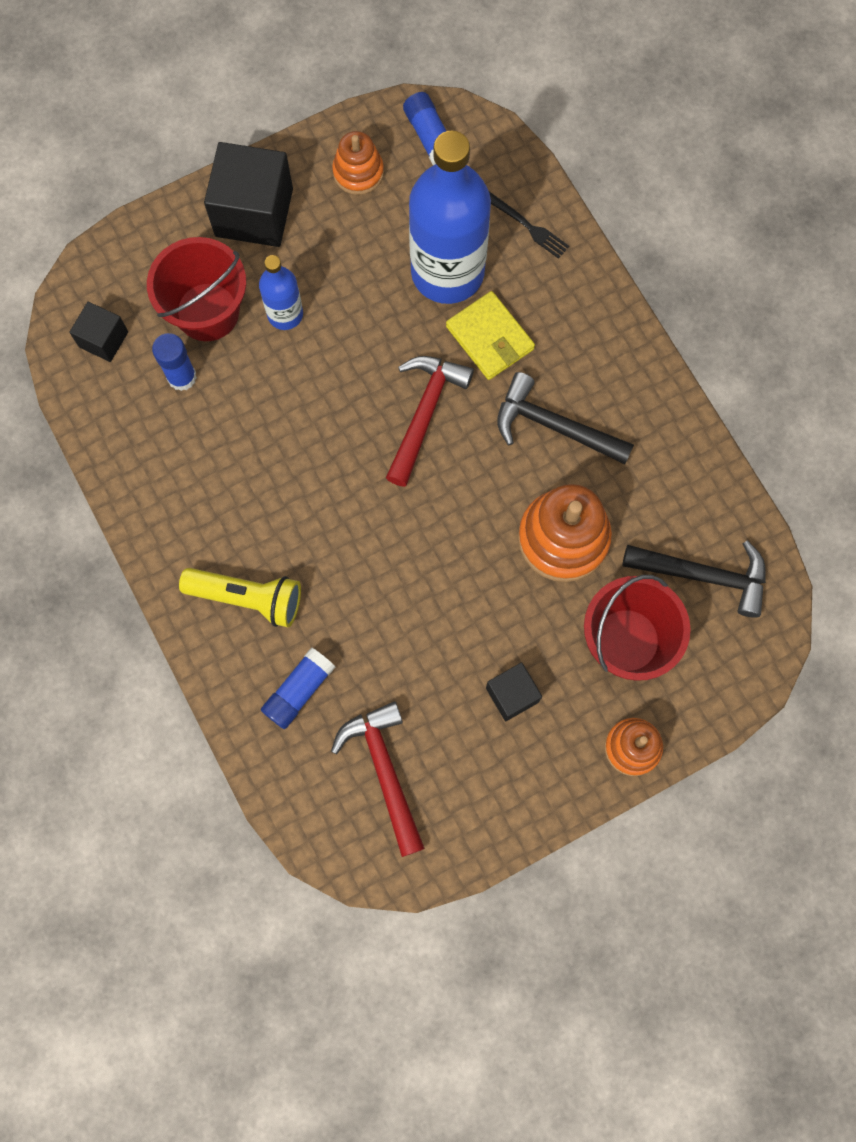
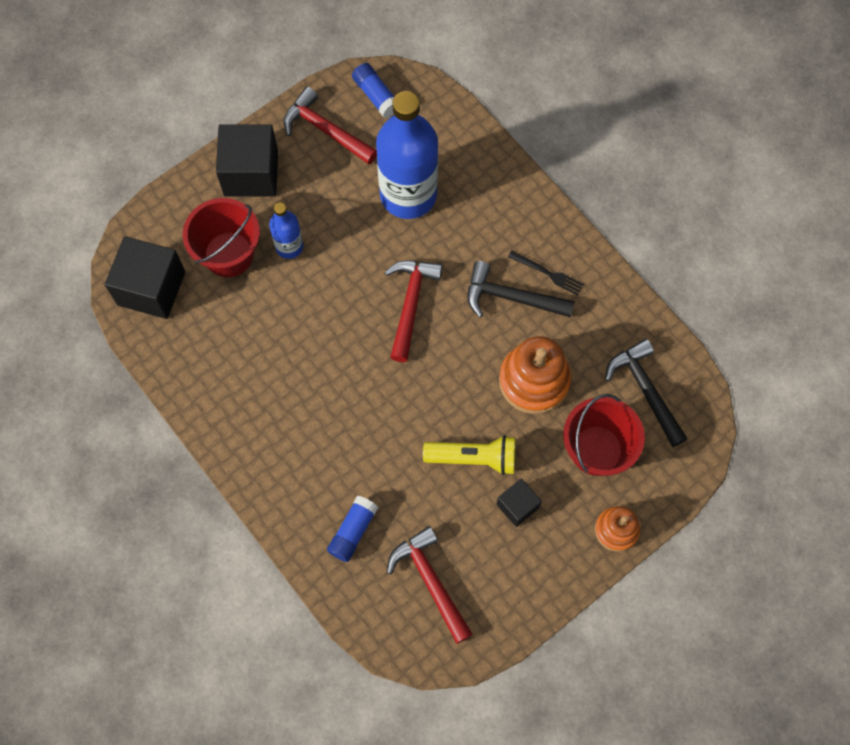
camera: 10 degrees left, 5 degrees down
black cube [69,302,128,362] -> black cube [105,236,185,319], size x1.86
blue glue stick [152,333,197,391] -> none
yellow flashlight [179,568,301,627] -> yellow flashlight moved to [423,435,515,475]
orange stacking toy [332,131,384,195] -> red hammer [283,87,377,164]
yellow wallet [446,291,535,380] -> none
black fork [489,191,569,259] -> black fork moved to [508,251,584,296]
black hammer [622,540,766,618] -> black hammer turned 120 degrees counterclockwise [605,339,688,447]

